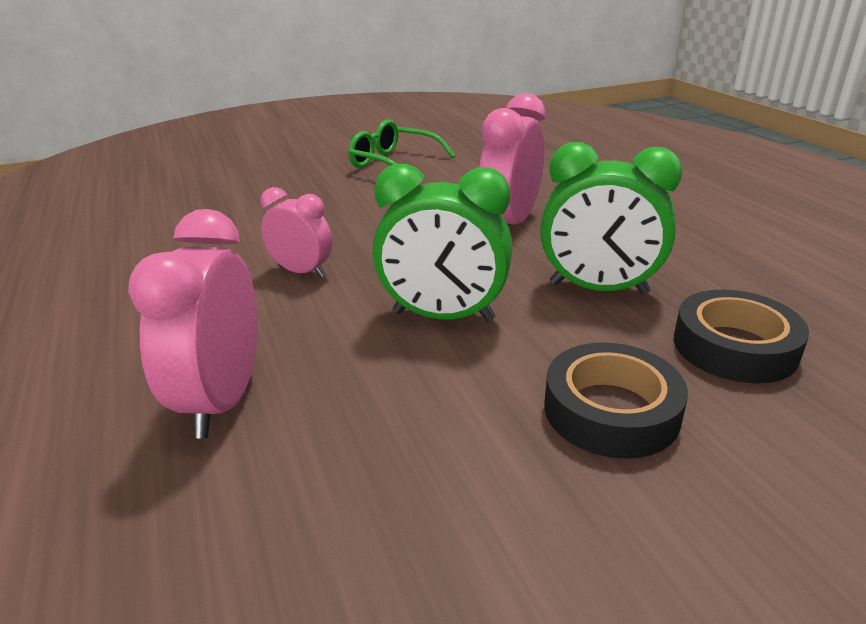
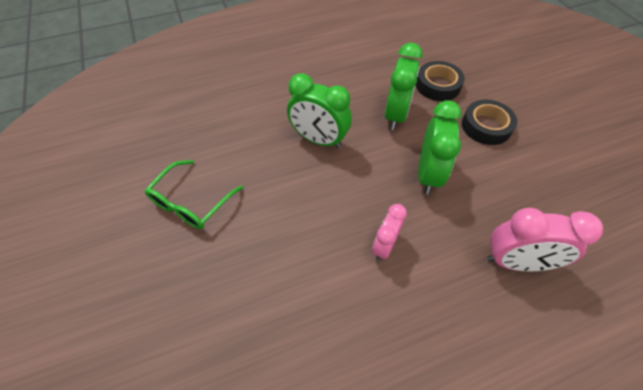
camera: 90 degrees left, 25 degrees up
pink clock [479,93,545,225] -> green clock [287,73,352,149]

